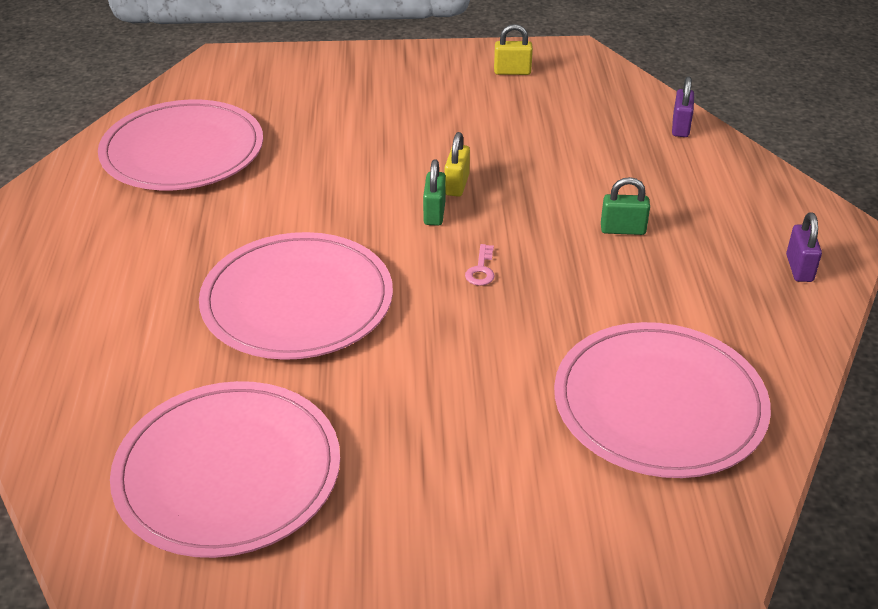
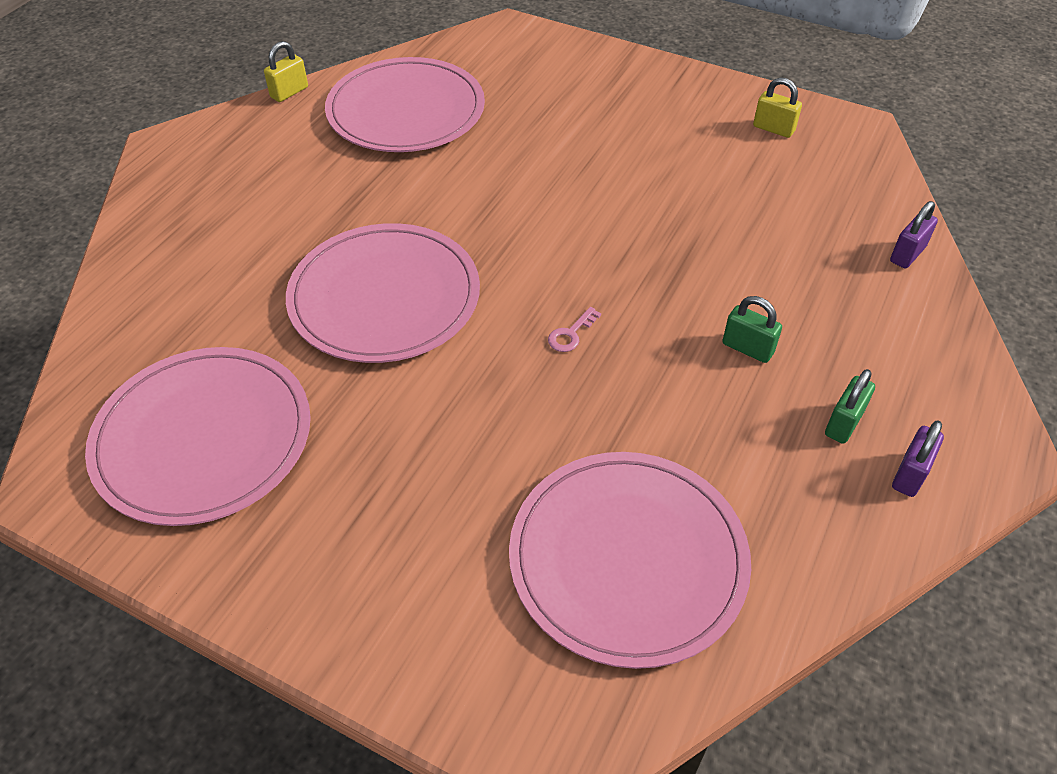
camera: 30 degrees right, 10 degrees up
green padlock [423,159,446,226] -> green padlock moved to [825,369,875,444]
yellow padlock [445,132,470,197] -> yellow padlock moved to [264,41,308,102]

